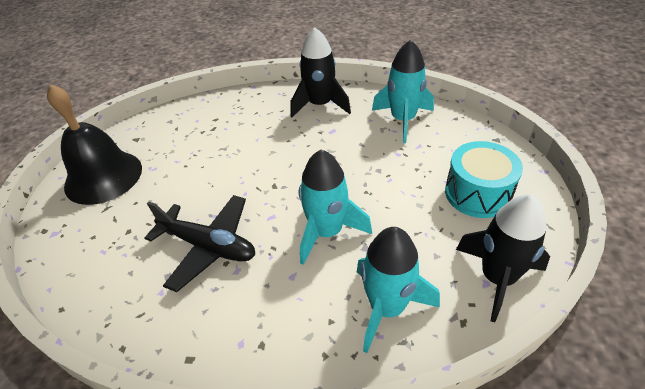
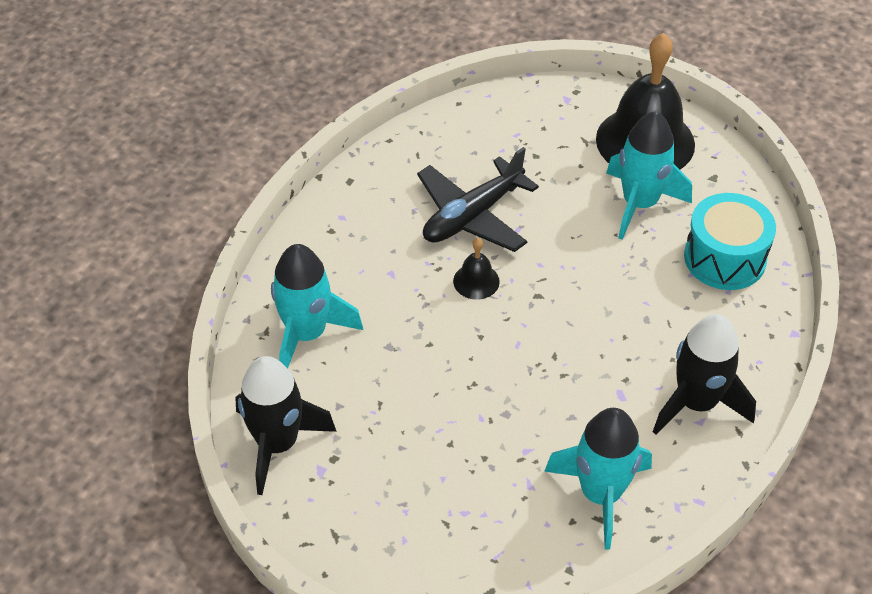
camera: 110 degrees right, 5 degrees up
turquoise rocket [299,150,372,265] -> turquoise rocket moved to [606,111,692,240]
turquoise drum [445,141,523,218] -> turquoise drum moved to [684,193,776,290]
none -> black bell [453,238,500,300]

